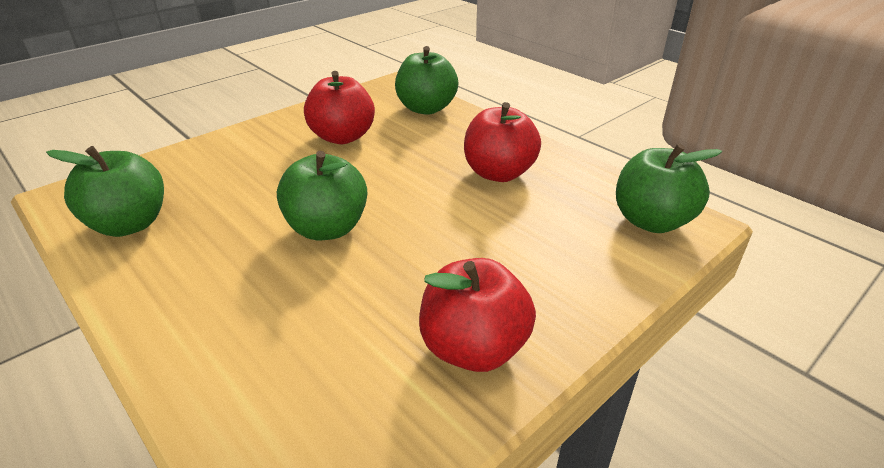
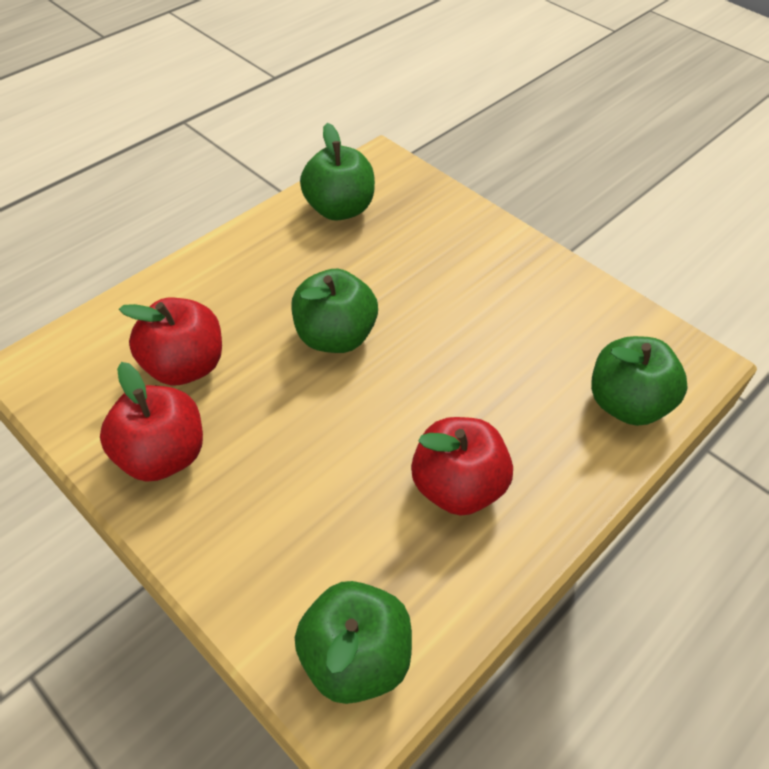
camera: 85 degrees right, 15 degrees up
red apple [304,71,375,144] -> red apple moved to [119,298,222,386]

